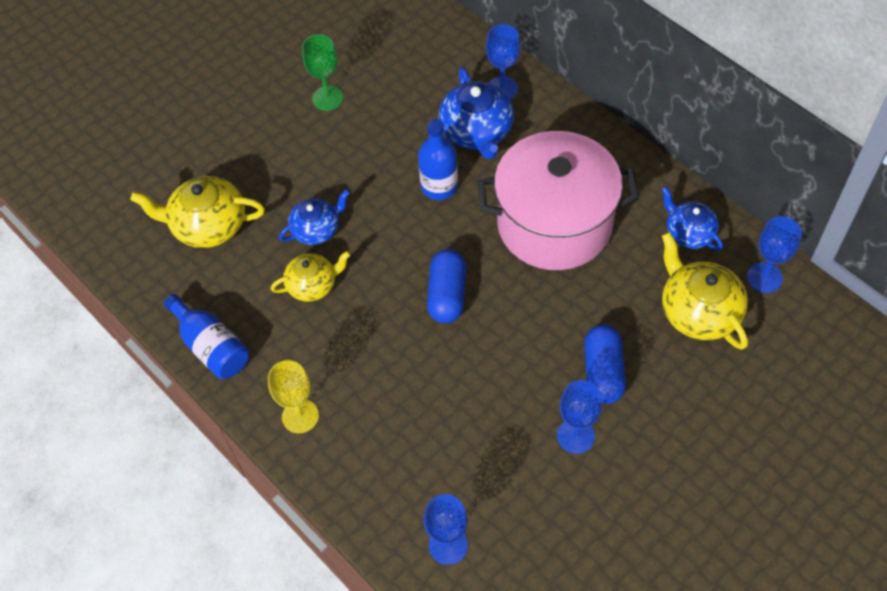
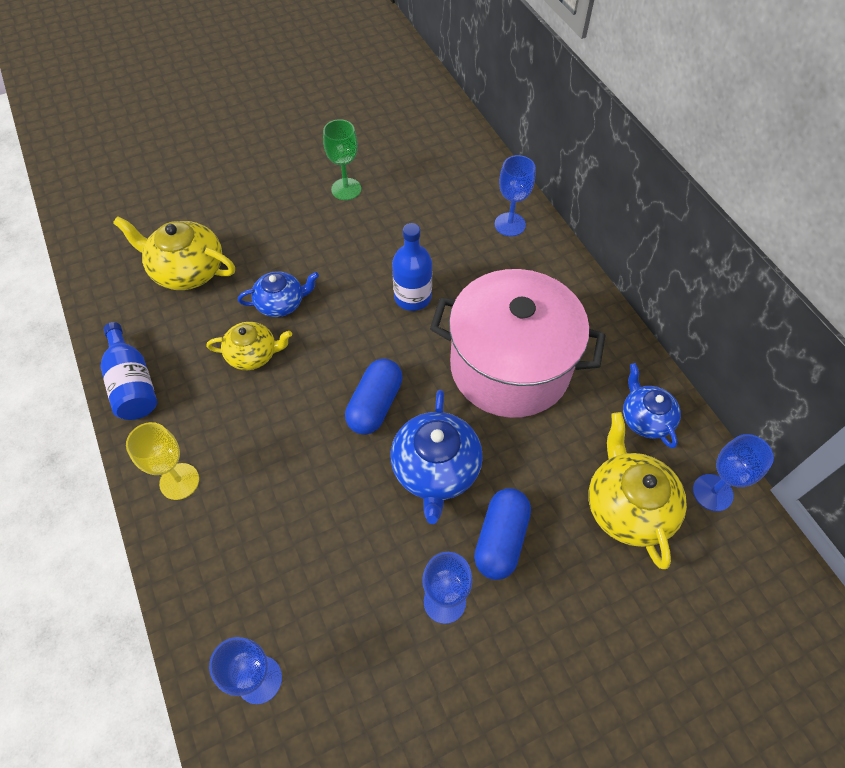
camera: 15 degrees right, 0 degrees up
blue teapot [438,67,514,160] -> blue teapot moved to [390,390,483,524]

